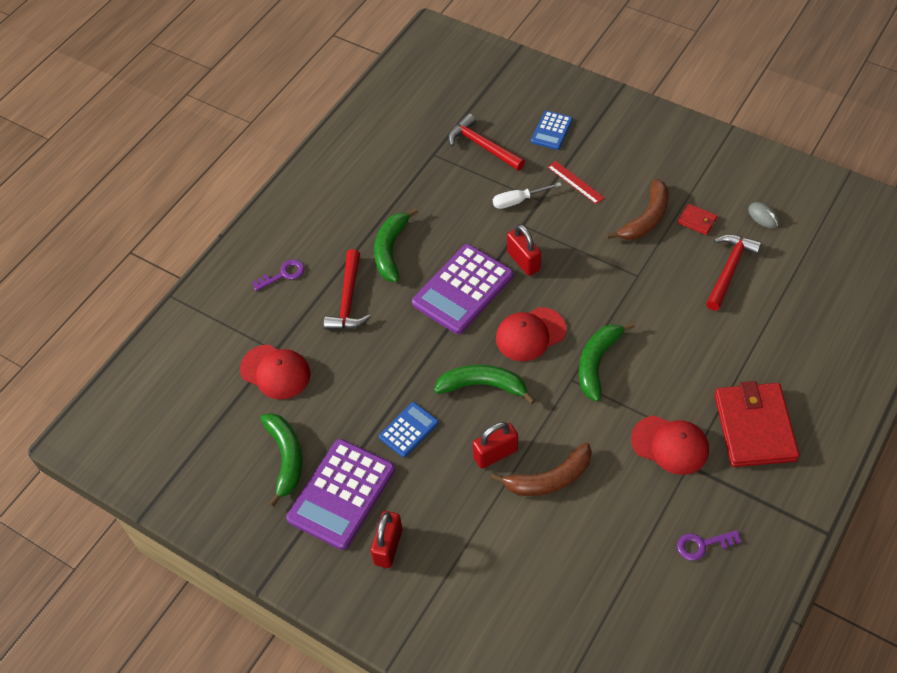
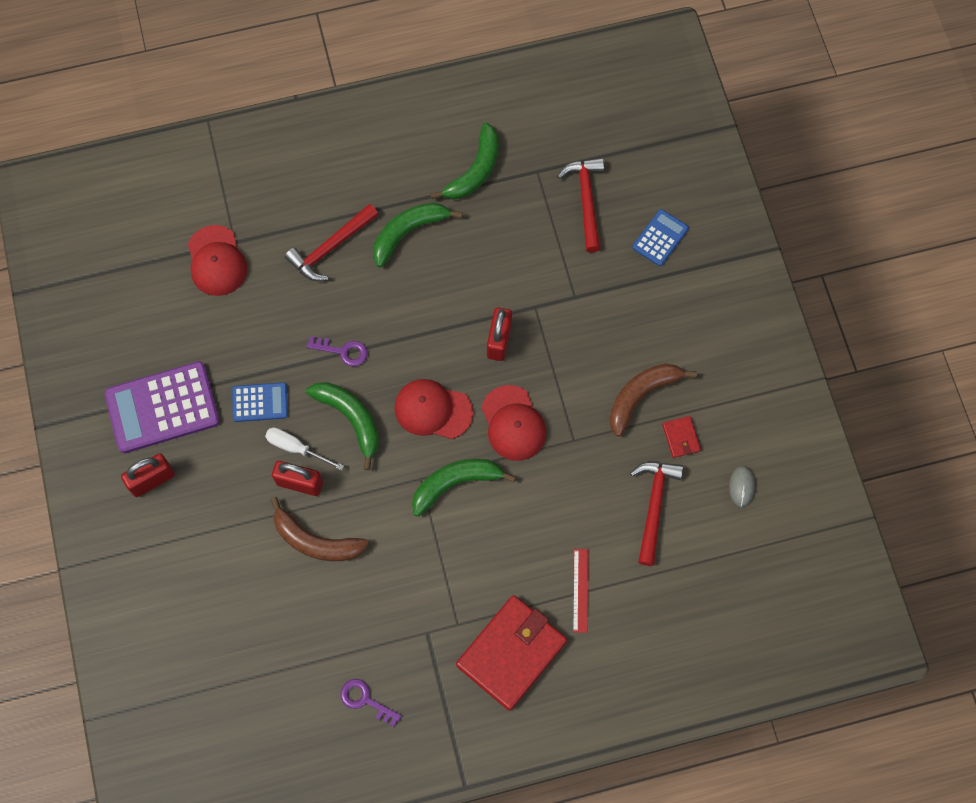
camera: 40 degrees right, 15 degrees up
purple key [252,260,304,291] -> purple key moved to [307,336,368,366]
green banana [260,413,303,507] -> green banana moved to [430,123,498,200]
purple calculator [412,244,513,334] -> none
white screwdriver [493,182,562,209] -> white screwdriver moved to [265,428,344,470]
blue calculator [531,111,573,150] -> blue calculator turned 150 degrees clockwise [632,209,689,266]
red ruler [548,161,605,204] -> red ruler moved to [573,549,589,633]
brown banana [607,179,669,240] -> brown banana turned 150 degrees clockwise [609,364,697,436]
red cap [631,415,709,475] -> red cap moved to [481,385,546,461]
red hammer [706,234,762,311] -> red hammer turned 60 degrees counterclockwise [630,462,683,566]

